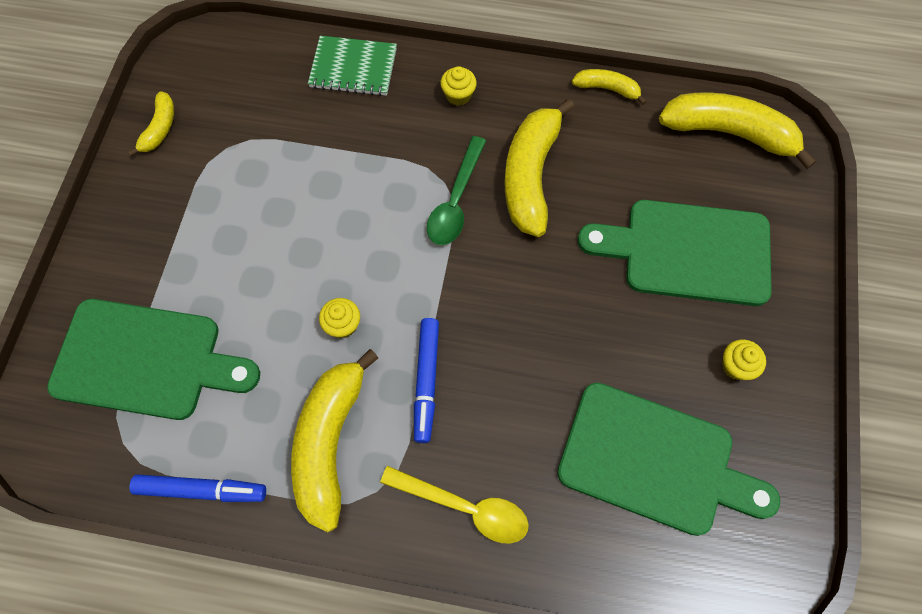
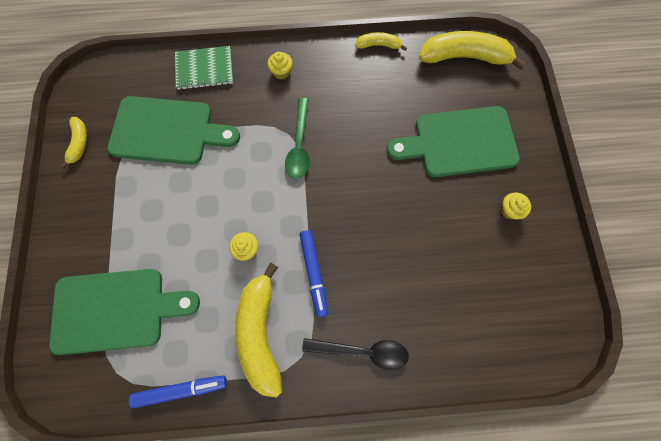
camera: 15 degrees left, 5 degrees up
yellow spoon [380,466,529,543] -> black spoon [302,338,409,370]
yellow banana [504,99,574,237] -> none
green cutting board [557,383,780,536] -> green cutting board moved to [107,96,240,165]

